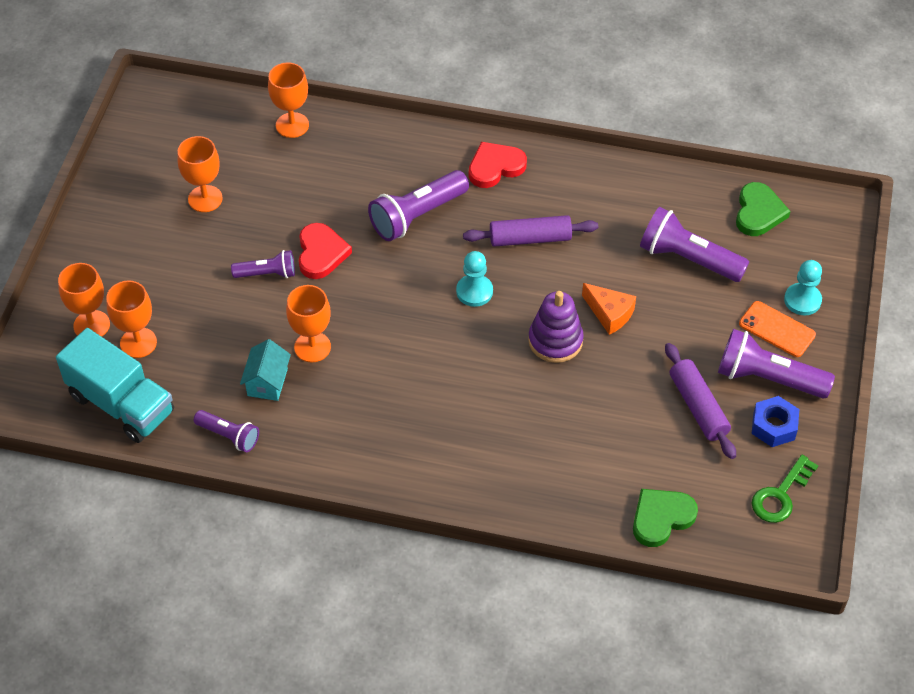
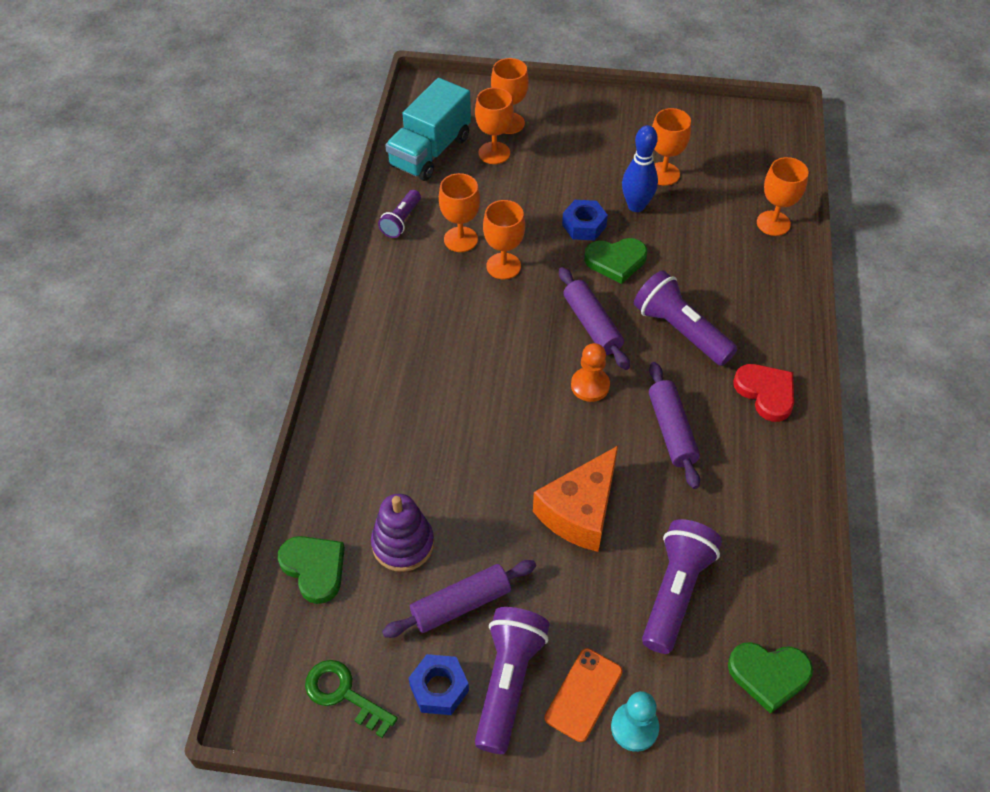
camera: 85 degrees right, 0 degrees up
purple flashlight [231,250,295,278] -> blue nut [562,200,608,240]
turquoise house [240,339,291,401] -> orange goblet [439,173,480,252]
red heart [299,223,352,279] -> green heart [584,238,647,284]
turquoise pawn [456,251,493,307] -> orange pawn [571,343,610,402]
purple stacking toy [528,291,584,363] -> purple stacking toy moved to [371,493,434,572]
orange cheese [582,283,636,335] -> orange cheese [533,446,618,552], size x1.64
none -> purple rolling pin [559,267,630,370]
none -> blue bowling pin [622,125,658,212]

